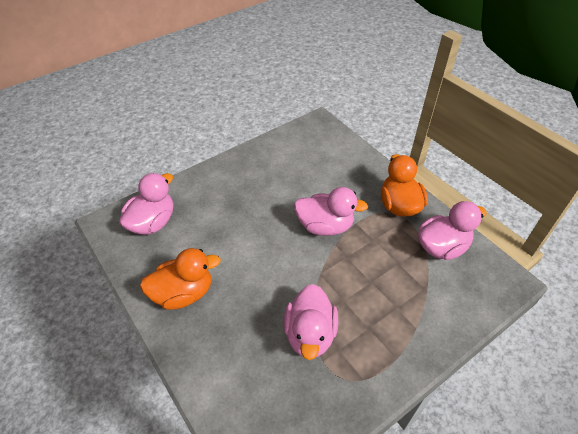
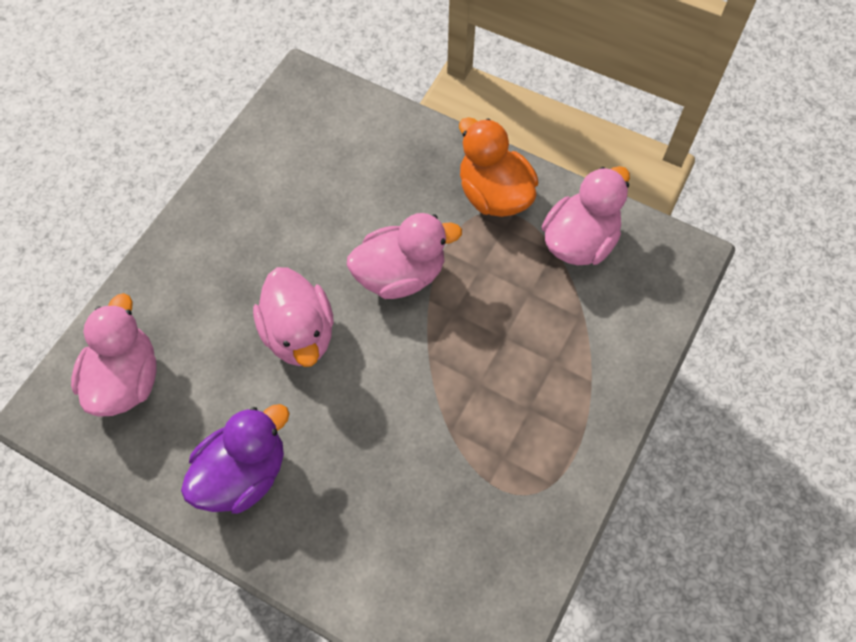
camera: 25 degrees left, 15 degrees up
orange duck [140,248,221,310] -> purple duck [181,404,290,514]
pink duck [284,284,338,360] -> pink duck moved to [253,267,334,367]

